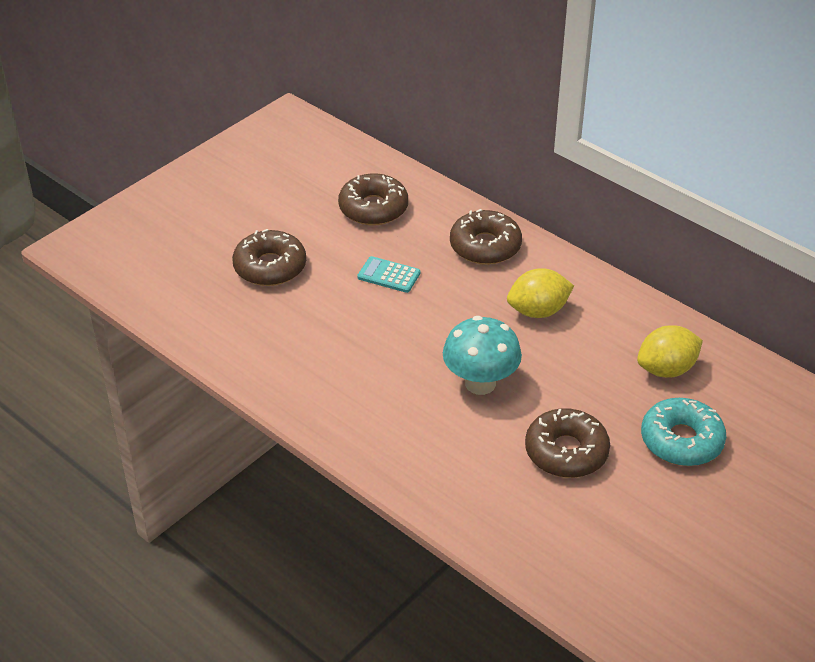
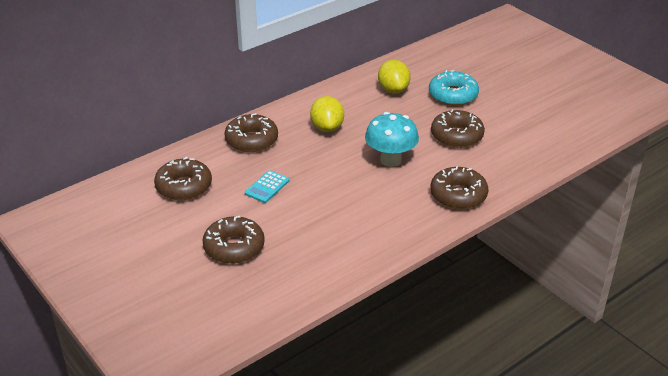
camera: 80 degrees left, 5 degrees down
none -> brown donut [430,166,488,209]

